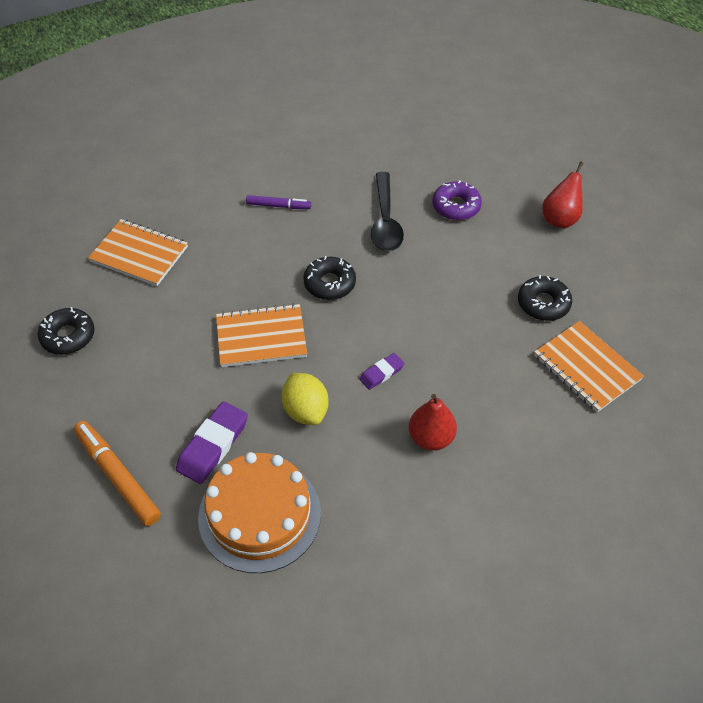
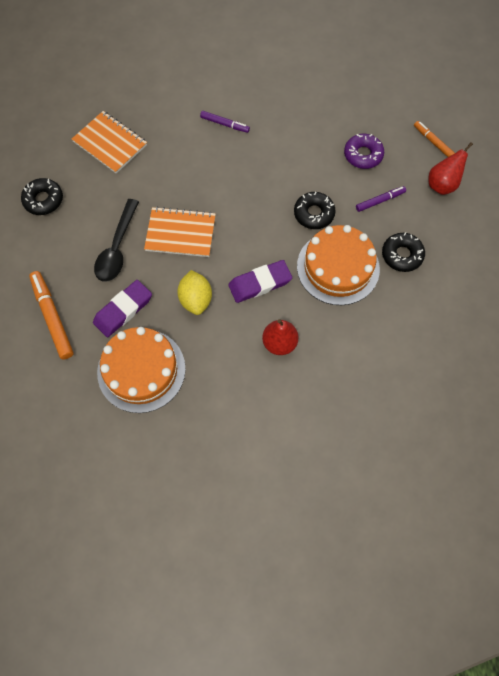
camera: 15 degrees right, 15 degrees up
black donut [303,256,356,300] -> black donut moved to [294,192,336,229]
purple eraser [359,353,405,390] -> purple eraser [228,260,292,303], size x1.75
black spoon [371,172,404,251] -> black spoon moved to [94,199,139,282]
orange notebook [534,321,644,412] -> none
none -> orange cake [297,225,380,305]
none -> purple marker [356,186,406,212]
none -> orange marker [414,121,455,157]

